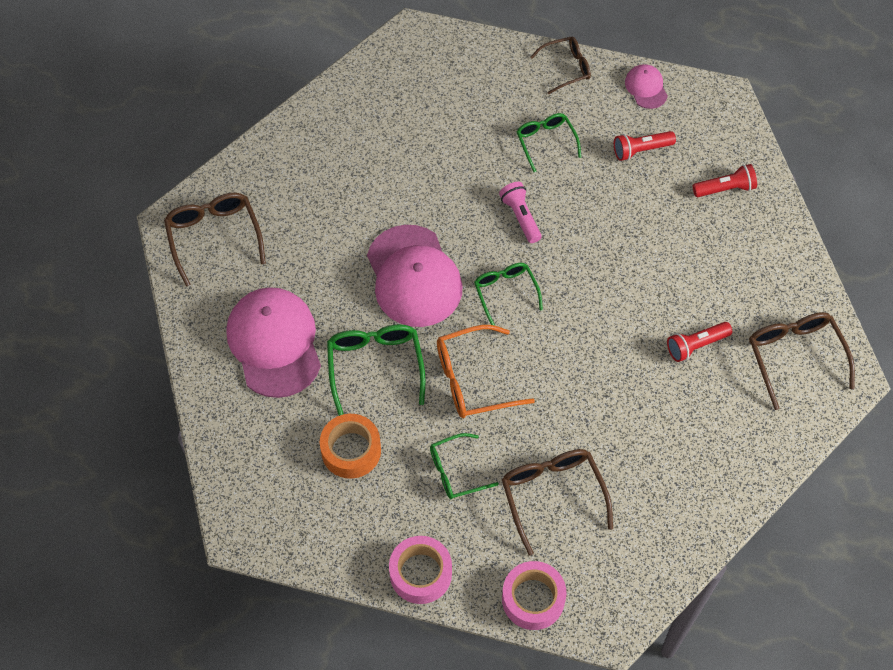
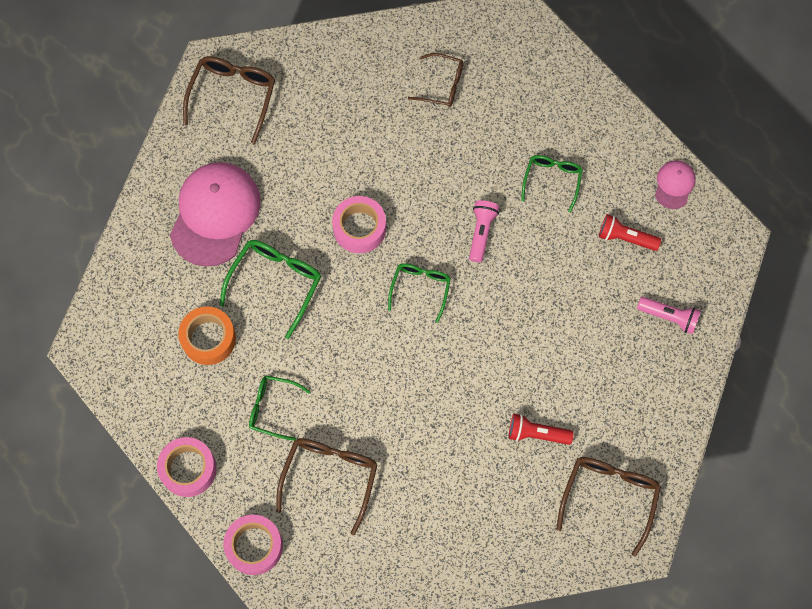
camera: 35 degrees right, 10 degrees up
pink cap [367,225,463,327] -> pink tape [332,196,386,253]
orange glasses [437,325,535,418] -> none
brown glasses [530,37,591,94] -> brown glasses moved to [408,53,463,107]
red flashlight [693,164,757,197] -> pink flashlight [637,297,701,334]

